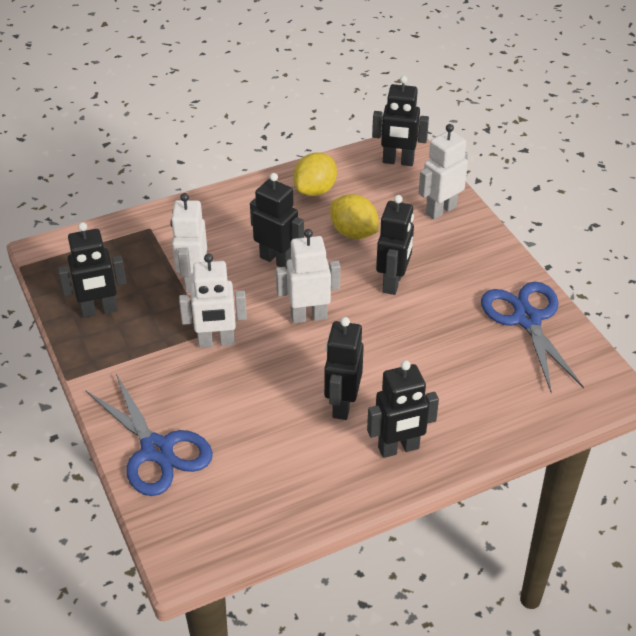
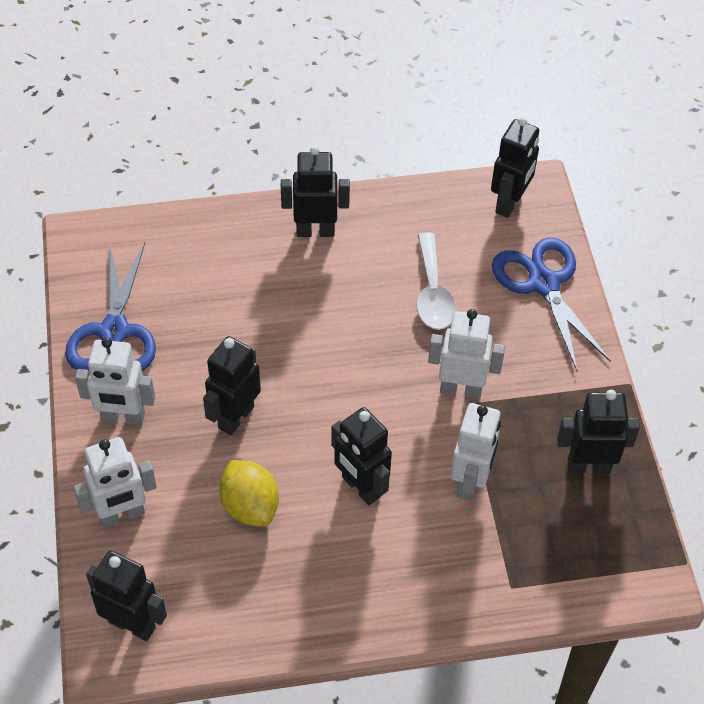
camera: 165 degrees left, 10 degrees up
white robot [276,229,340,323] -> white robot moved to [75,337,155,425]
yellow lemon [293,152,337,196] -> none
black robot [324,317,364,420] -> black robot moved to [491,117,539,218]
none -> white spoon [417,232,456,330]

